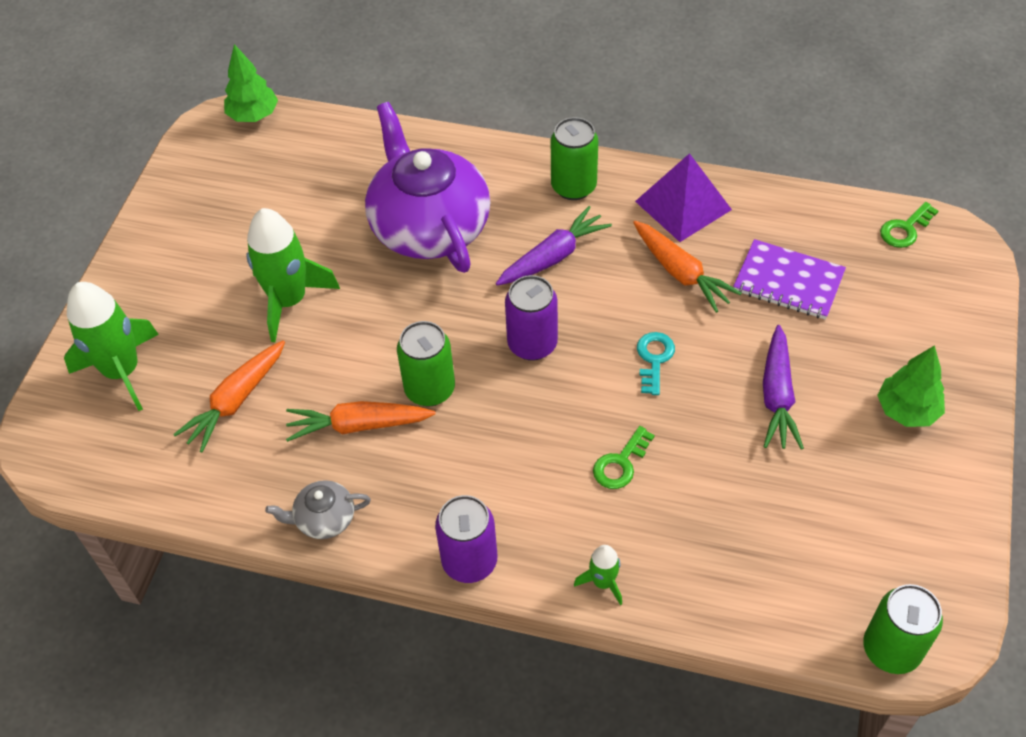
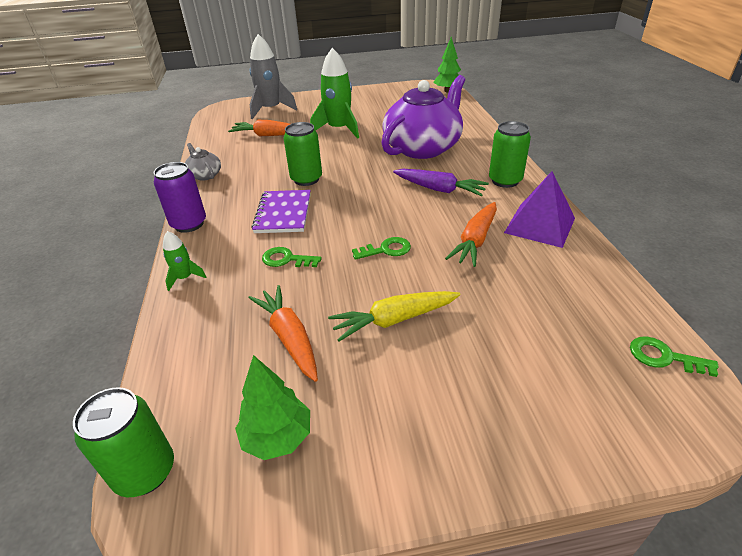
camera: 65 degrees right, 15 degrees down
green rocket [64,282,159,411] -> grey rocket [250,34,297,119]
orange carrot [286,401,436,442] -> orange carrot moved to [248,285,318,382]
purple can [505,275,558,361] -> none
turquoise key [637,332,675,395] -> green key [352,237,411,260]
purple notebook [733,239,846,319] -> purple notebook moved to [251,190,311,233]
purple carrot [763,325,804,450] -> yellow carrot [328,291,460,342]
green tree [877,345,945,427] -> green tree moved to [235,355,310,460]

